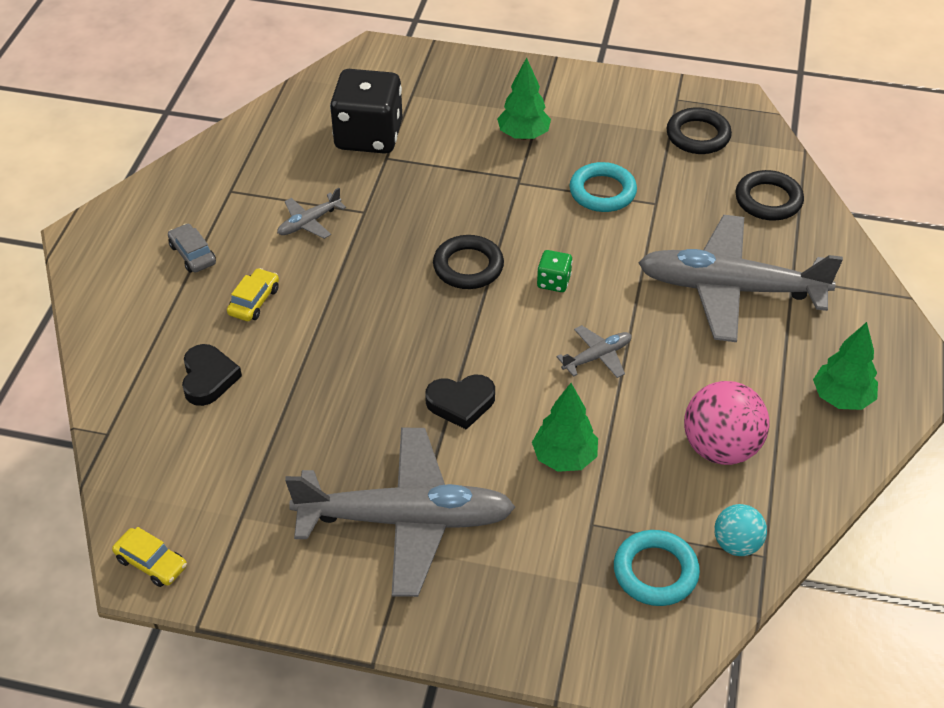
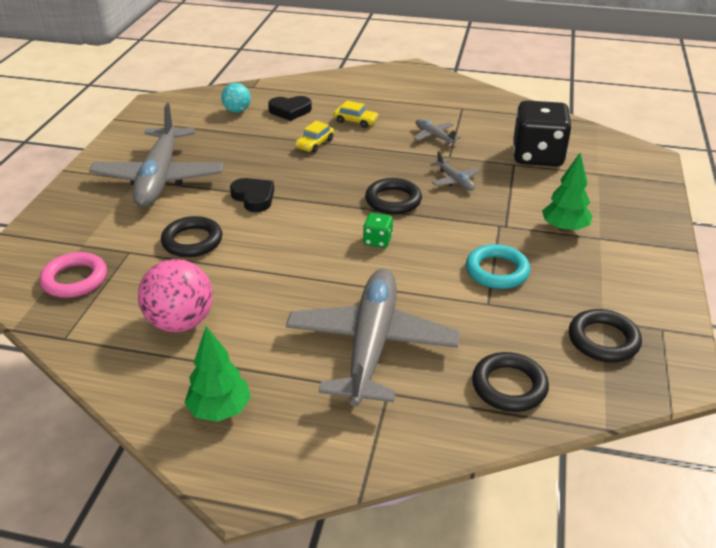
camera: 90 degrees right, 10 degrees down
yellow car [112,527,187,587] -> yellow car moved to [295,121,334,153]
grey car [168,224,216,273] -> none
black heart [425,375,495,430] -> black heart turned 150 degrees clockwise [230,178,274,212]
green tree [532,383,598,472] -> black ring [161,216,222,257]
grey plane [556,325,632,378] -> grey plane moved to [430,151,480,191]
turquoise ring [614,530,700,606] -> pink ring [40,252,107,298]
turquoise ball [714,504,767,556] -> turquoise ball moved to [221,83,251,113]

